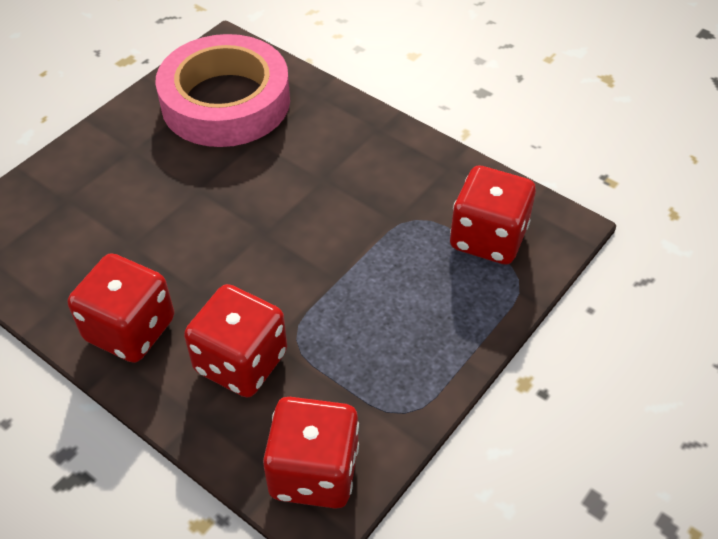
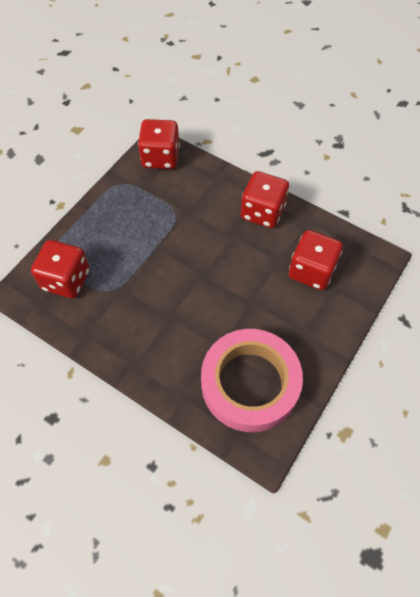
camera: 175 degrees right, 10 degrees up
red dice [184,284,287,397] -> red dice moved to [289,230,343,290]

